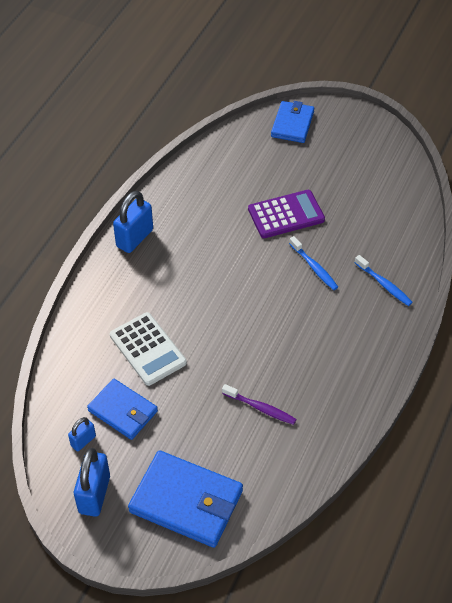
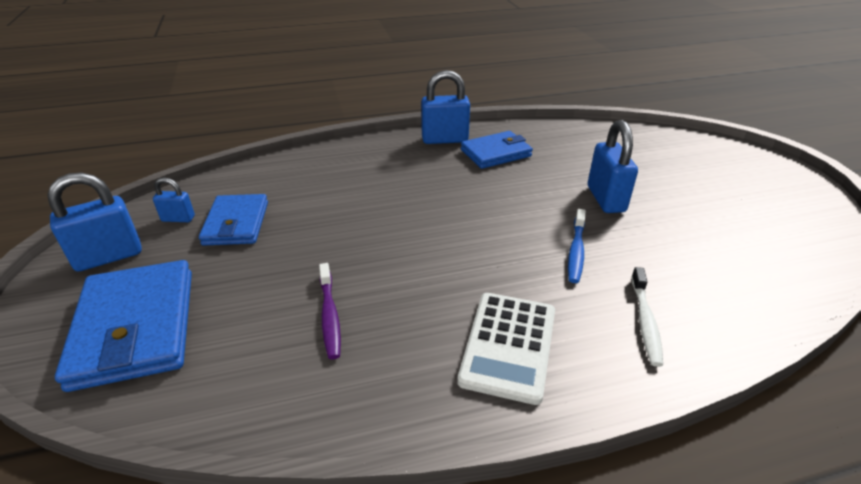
camera: 50 degrees right, 15 degrees down
white calculator [110,312,187,386] -> white calculator moved to [457,293,555,405]
purple calculator [248,190,325,238] -> blue padlock [588,120,638,213]
blue wallet [271,101,314,143] -> blue wallet moved to [461,131,533,169]
blue toothbrush [355,255,413,306] -> white toothbrush [631,267,663,367]

